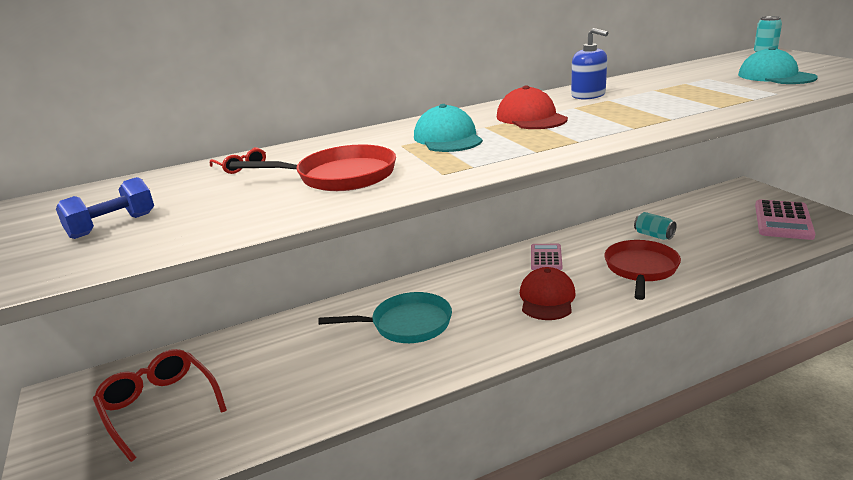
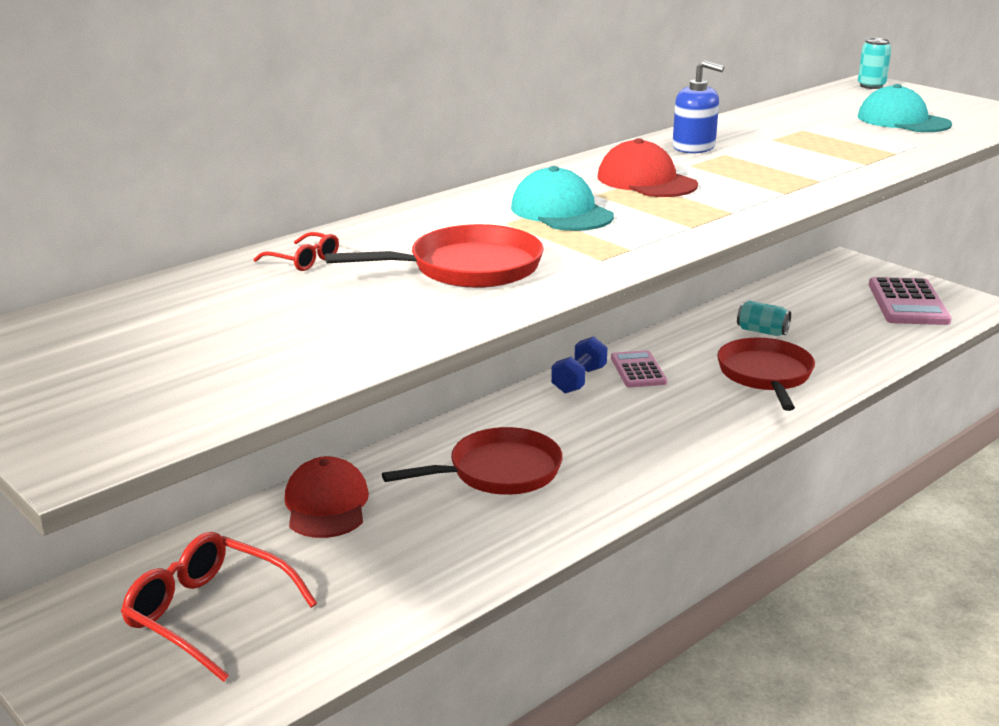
camera: 20 degrees left, 0 degrees up
blue dumbbell [56,177,154,239] -> blue dumbbell moved to [551,336,607,394]
turquoise pan [318,292,452,343] -> red pan [382,427,563,495]
red cap [520,267,576,320] -> red cap moved to [284,456,369,538]

